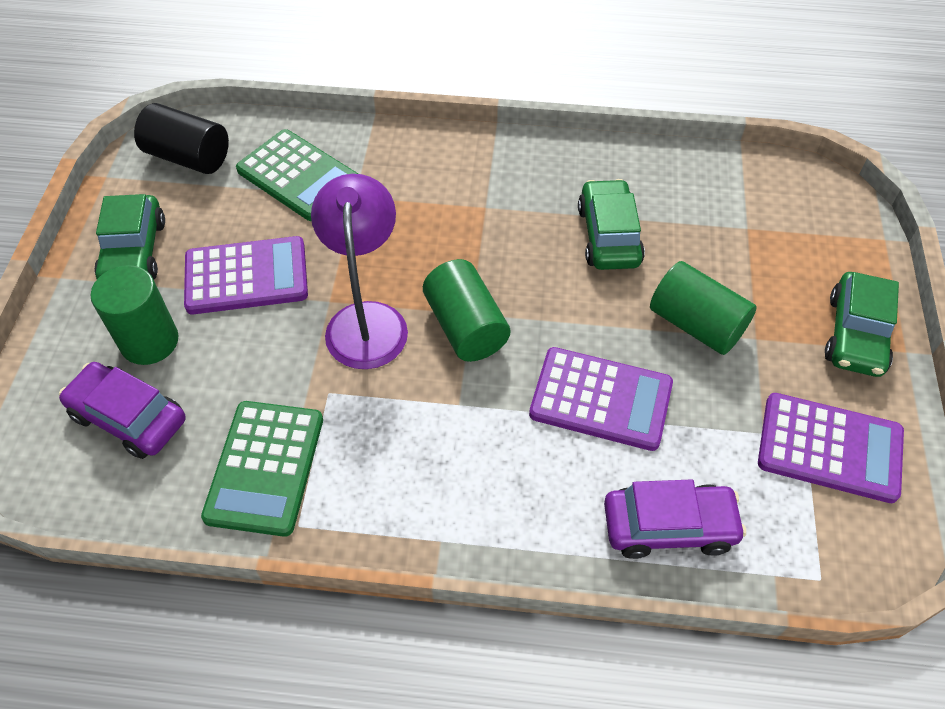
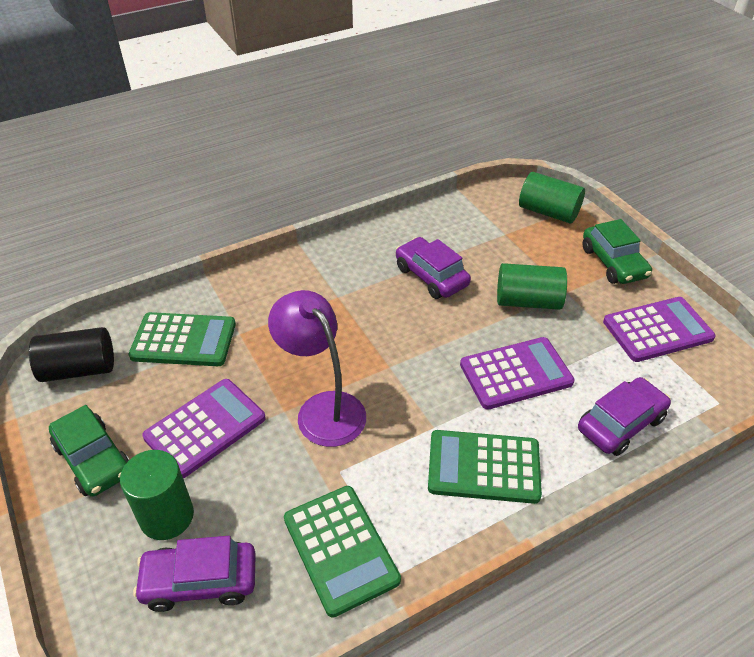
camera: 35 degrees left, 10 degrees down
green cylinder [423,259,510,362] -> green cylinder moved to [519,172,585,224]
green car [578,179,645,270] -> purple car [396,237,471,299]
none -> green calculator [428,430,542,504]

